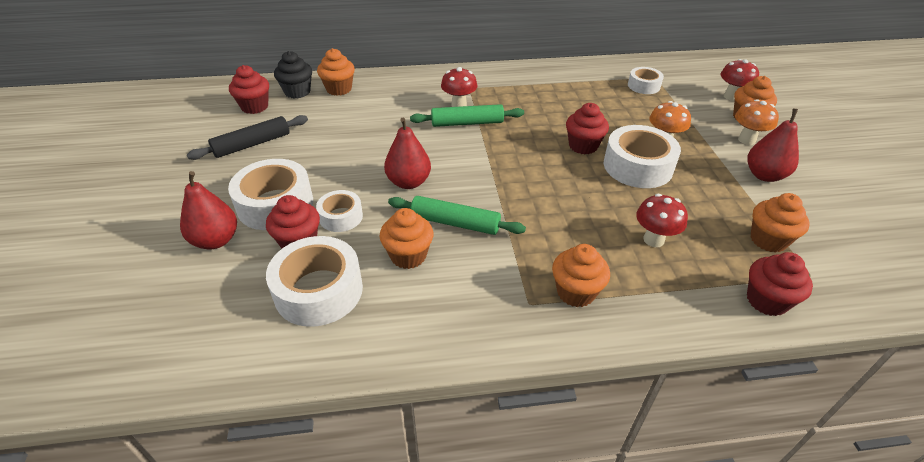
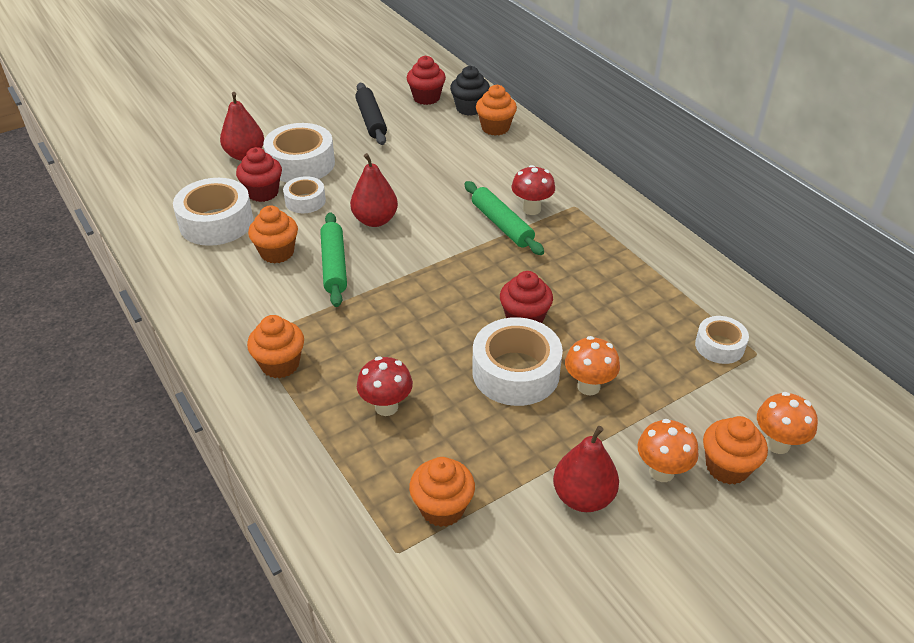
camera: 65 degrees right, 0 degrees up
black rolling pin [187,115,308,160] -> black rolling pin turned 45 degrees clockwise [355,83,387,145]
red mushroom [720,59,759,101] -> orange mushroom [757,392,818,454]
red cupcake [747,252,813,316] -> none

